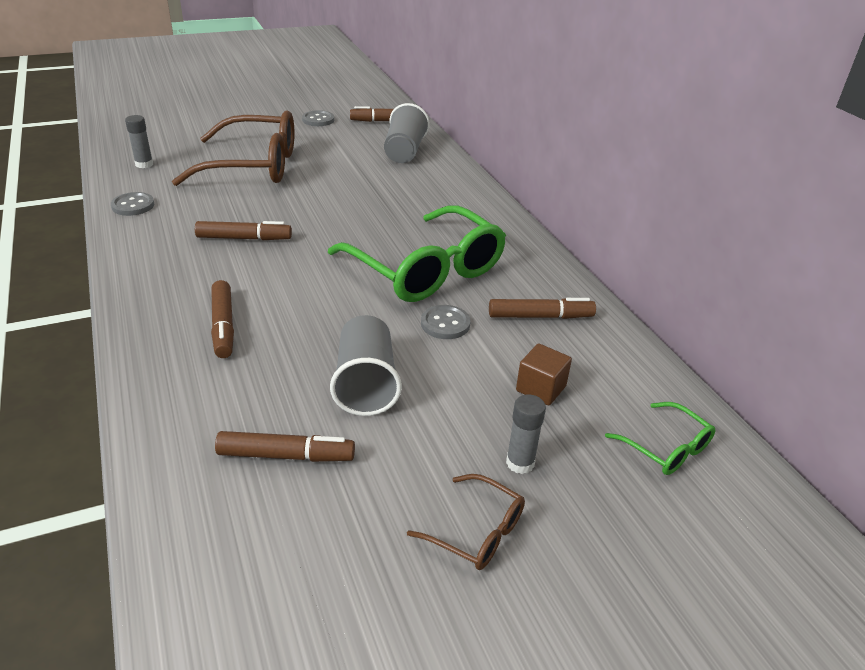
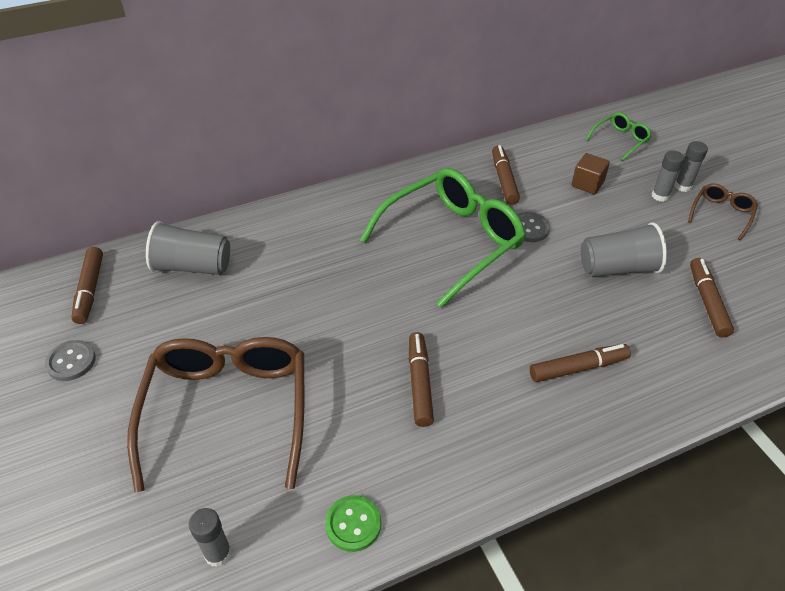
camera: 90 degrees left, 10 degrees up
grey button [111,192,154,216] -> green button [325,495,381,552]
none -> grey glue stick [674,141,708,192]

